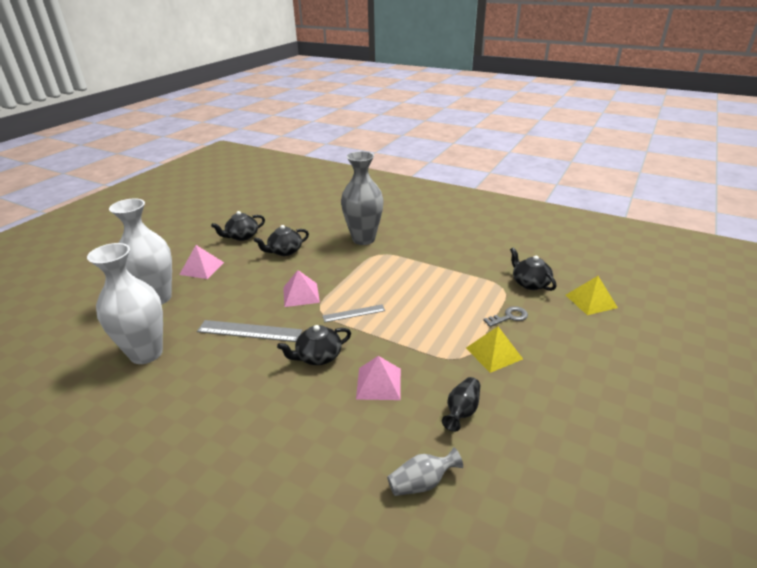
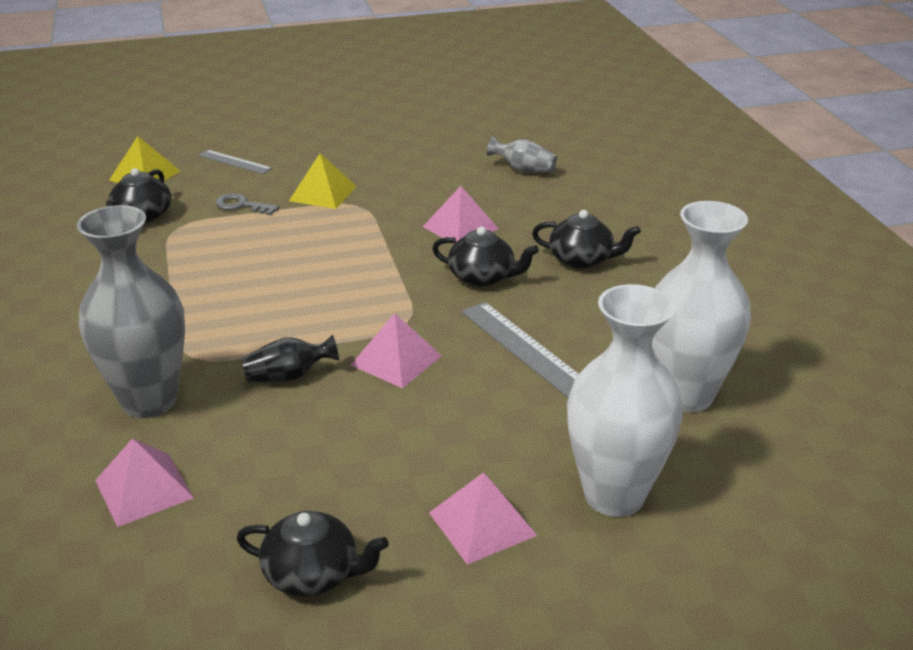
camera: 135 degrees left, 0 degrees up
black teapot [254,225,309,256] -> black teapot moved to [532,210,641,269]
grey ruler [322,305,385,322] -> grey ruler moved to [198,150,272,174]
black vase [442,377,480,432] -> black vase moved to [241,335,339,382]
none -> pink pyramid [95,438,194,527]

